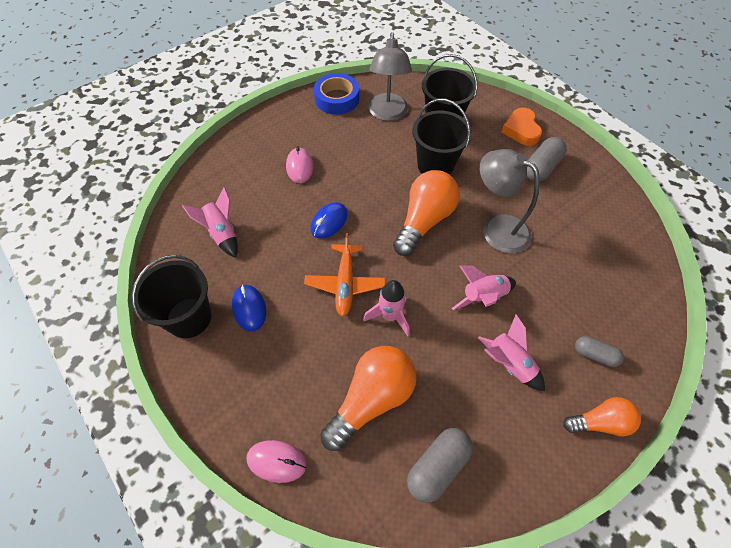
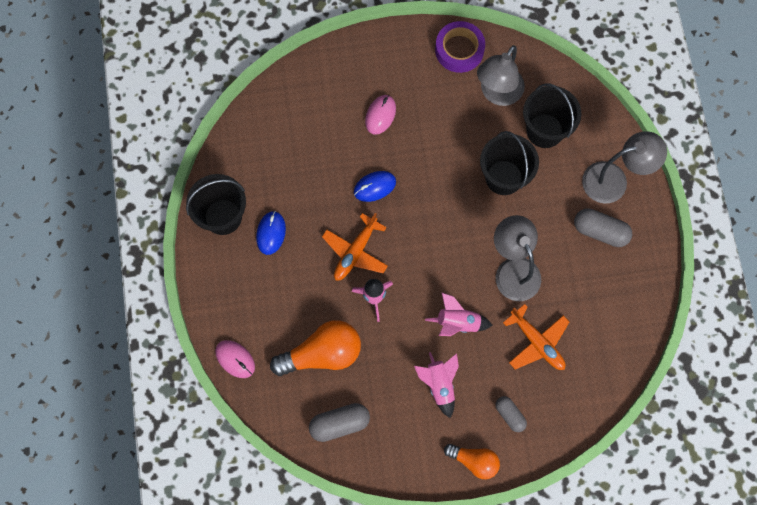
camera: 30 degrees right, 15 degrees up
pink rocket [182,187,238,258] -> none
blue tape [314,73,359,115] -> purple tape [435,21,485,73]
orange light bulb [393,170,460,256] -> none
orange heart [502,108,542,146] -> grey lamp [582,131,667,204]
grey capsule [526,137,566,181] -> grey capsule turned 45 degrees clockwise [574,208,632,247]
none -> orange plane [503,304,569,370]

